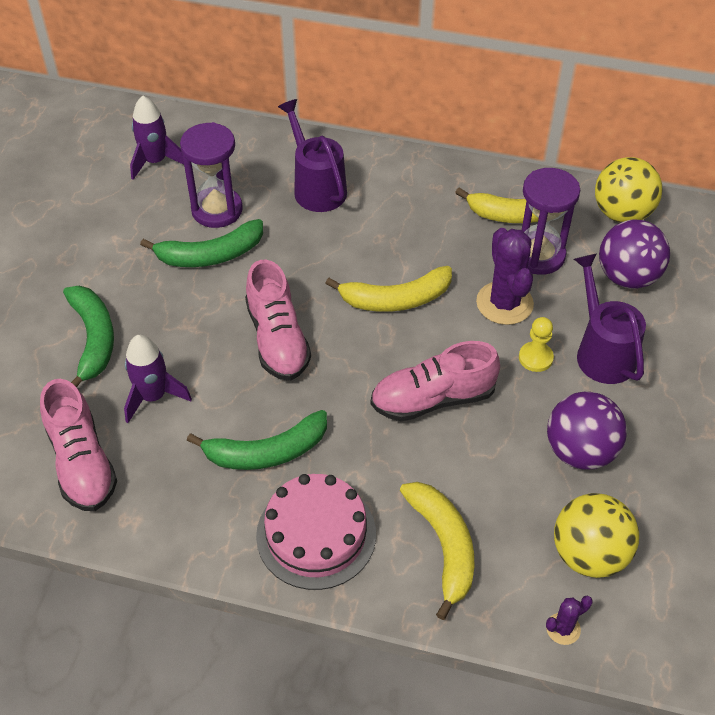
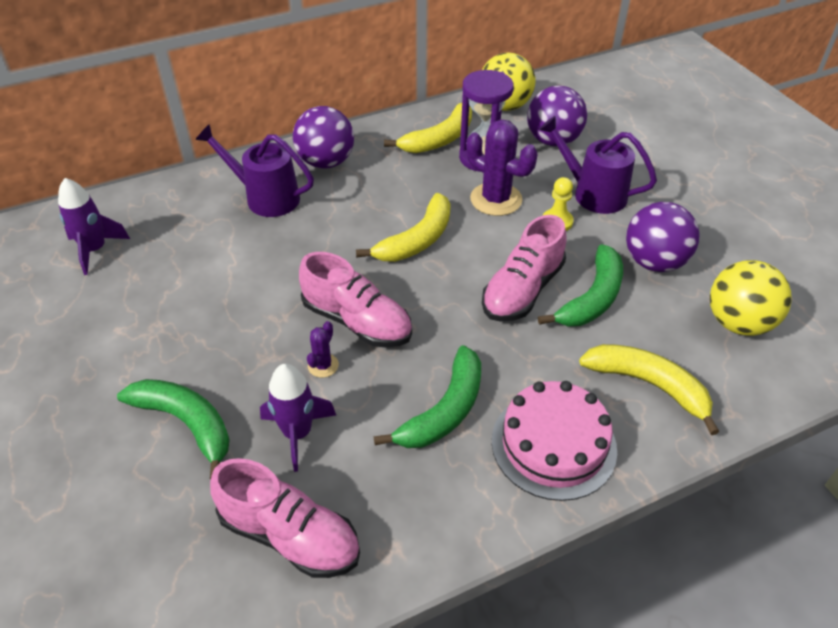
camera: 40 degrees left, 5 degrees down
green banana [140,219,263,267] -> green banana moved to [538,244,623,326]
purple hourglass [180,122,243,228] -> none
purple cactus [546,596,593,645] -> purple cactus moved to [307,321,339,378]
none -> purple ball [293,106,354,169]

